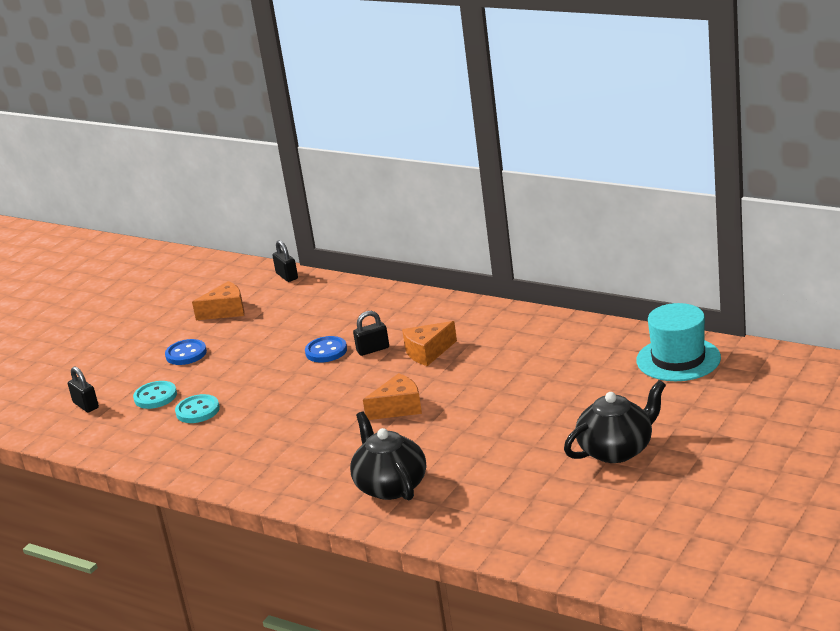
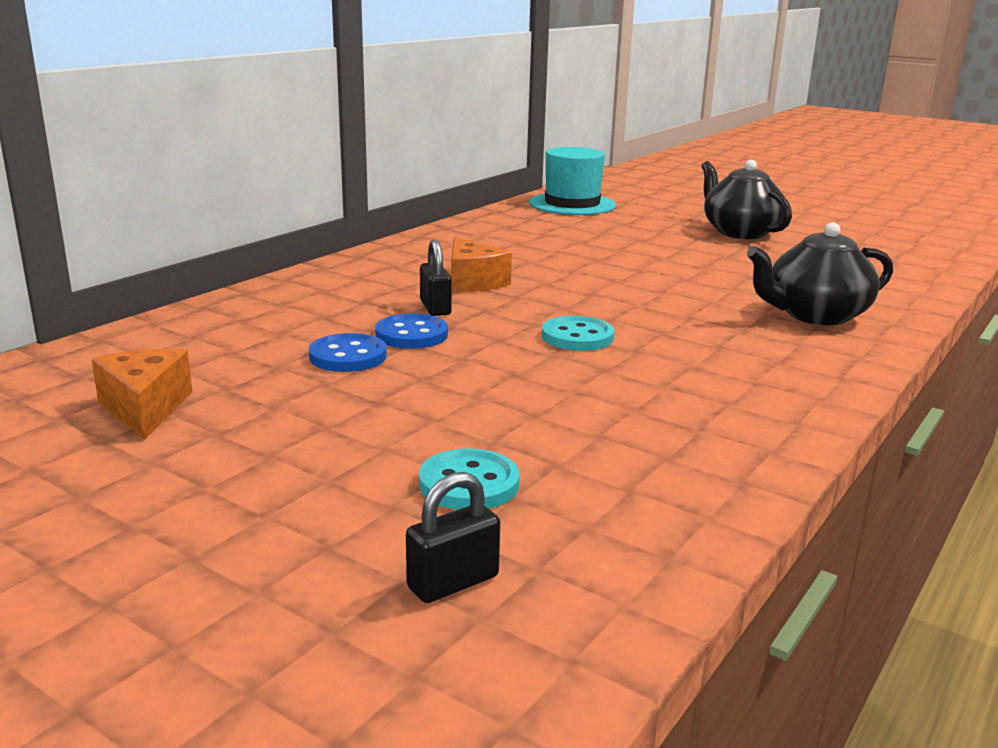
camera: 90 degrees left, 5 degrees down
blue button [165,339,207,365] -> blue button moved to [309,333,387,372]
turquoise button [175,394,220,423] -> turquoise button moved to [542,316,614,351]
black padlock [272,240,298,282] -> none
orange cheese [363,373,422,420] -> none

